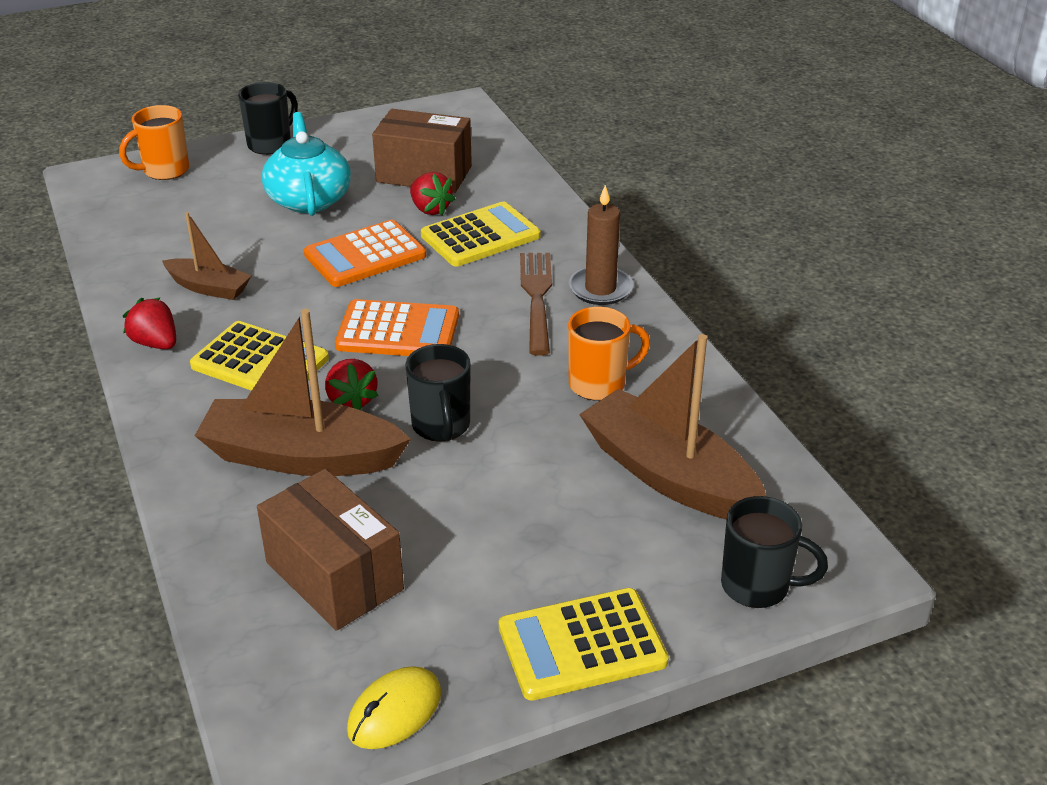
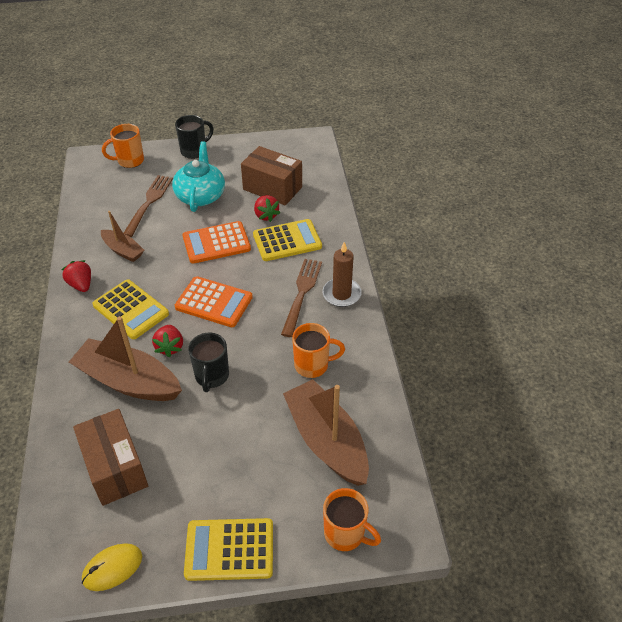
camera: 15 degrees right, 10 degrees up
black mug [721,496,828,608] -> orange mug [323,488,381,551]
none -> brown fork [124,175,173,237]

